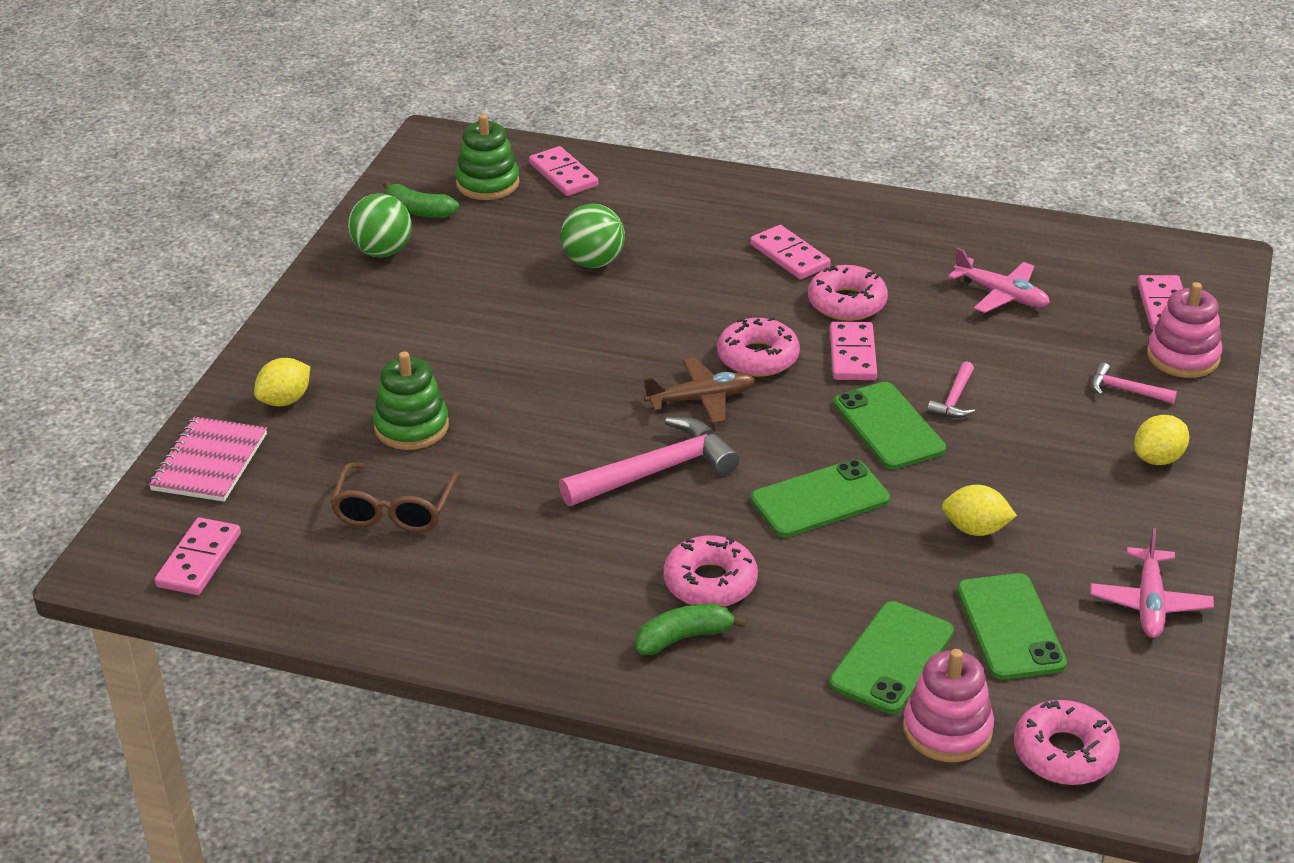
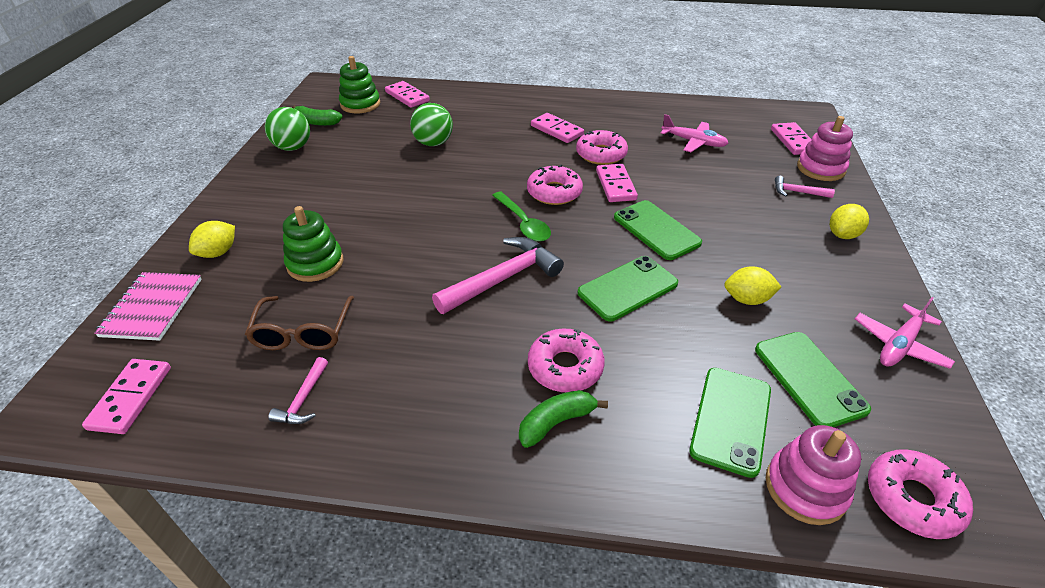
camera: 10 degrees left, 5 degrees up
brown plane [643,358,755,424] -> green spoon [492,192,551,242]
pink hammer [927,361,975,418] -> pink hammer moved to [268,357,328,424]
pink plane [1090,528,1214,638] -> pink plane turned 45 degrees clockwise [855,297,955,369]

